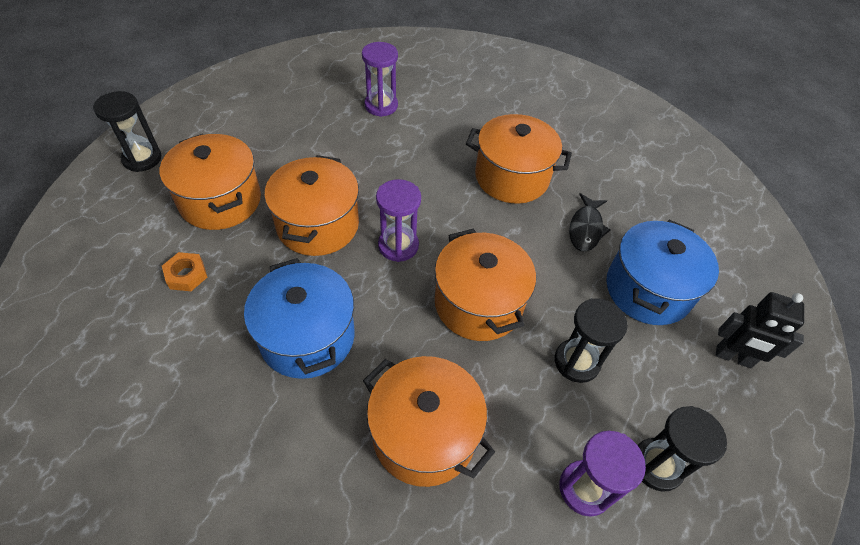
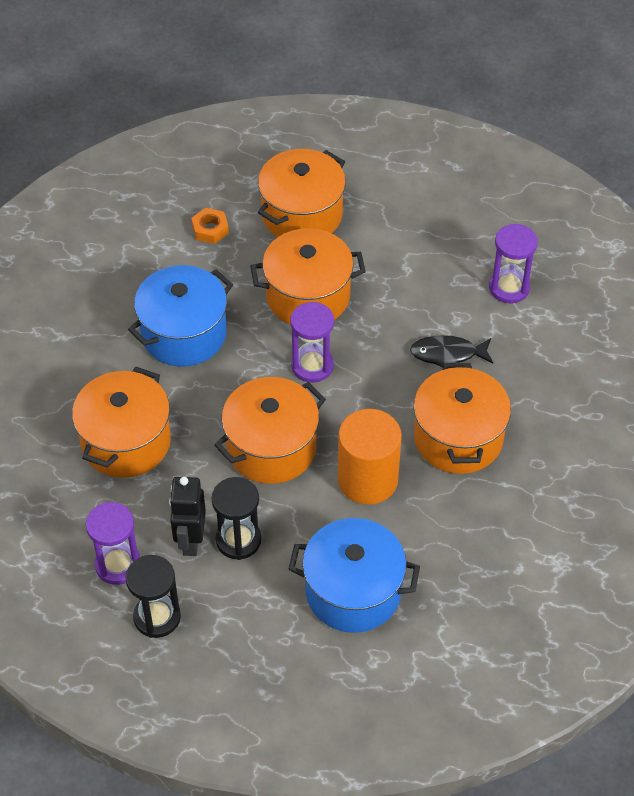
camera: 75 degrees right, 0 degrees up
black hourglass [93,91,162,172] -> none
black fish [569,193,610,252] -> black fish moved to [410,335,493,367]
black robot [716,292,804,368] -> black robot moved to [169,477,206,556]
none -> orange cylinder [338,409,402,505]

